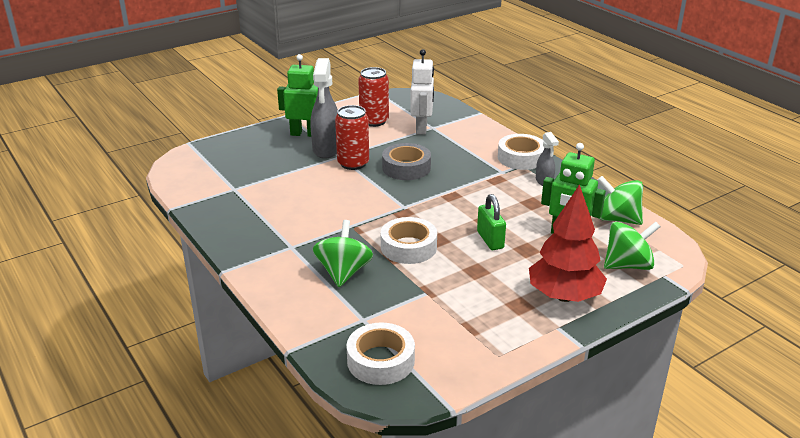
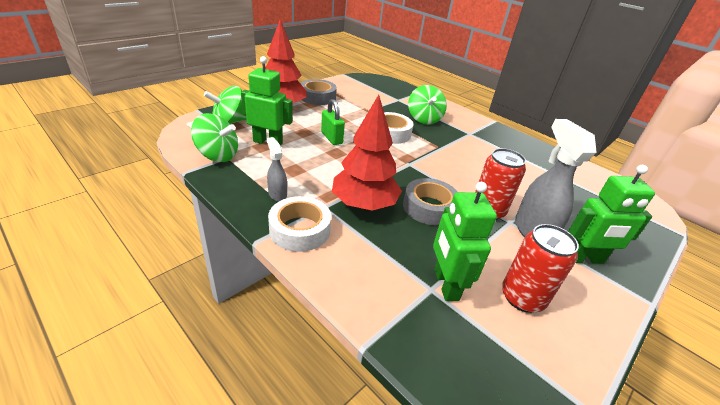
camera: 165 degrees right, 5 degrees up
white tape [347,323,415,385] -> none
white robot [410,49,434,135] -> green robot [433,182,497,301]
none -> grey tape [300,79,337,105]
none -> red tree [332,95,402,211]

